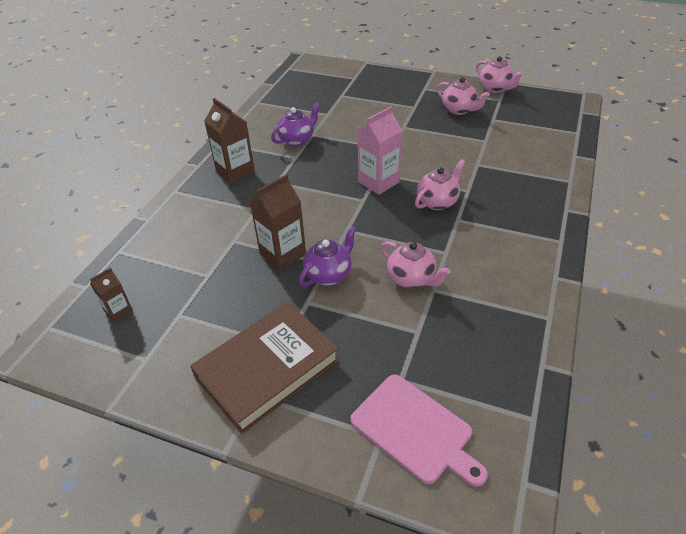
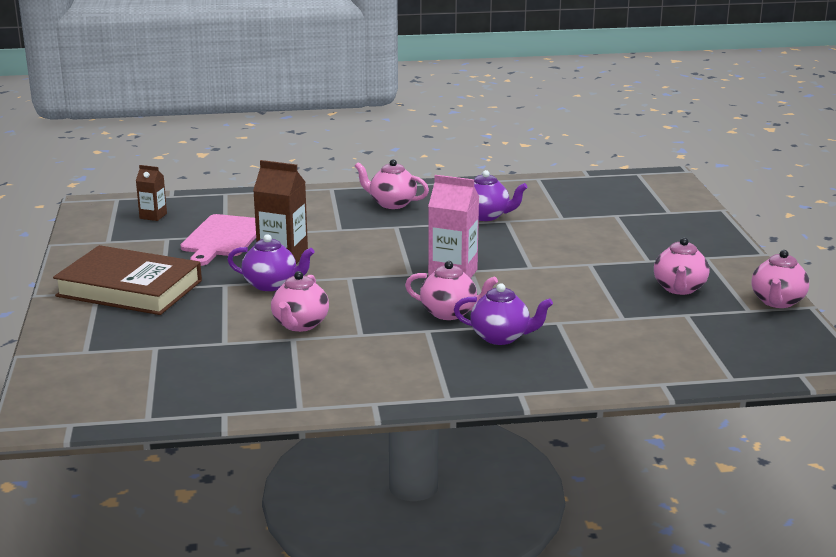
camera: 60 degrees right, 20 degrees down
brown carton [204,98,255,184] -> pink teapot [355,159,429,209]
pink cutting board [350,374,488,487] -> pink cutting board moved to [180,214,256,266]
none -> purple teapot [454,283,553,345]

